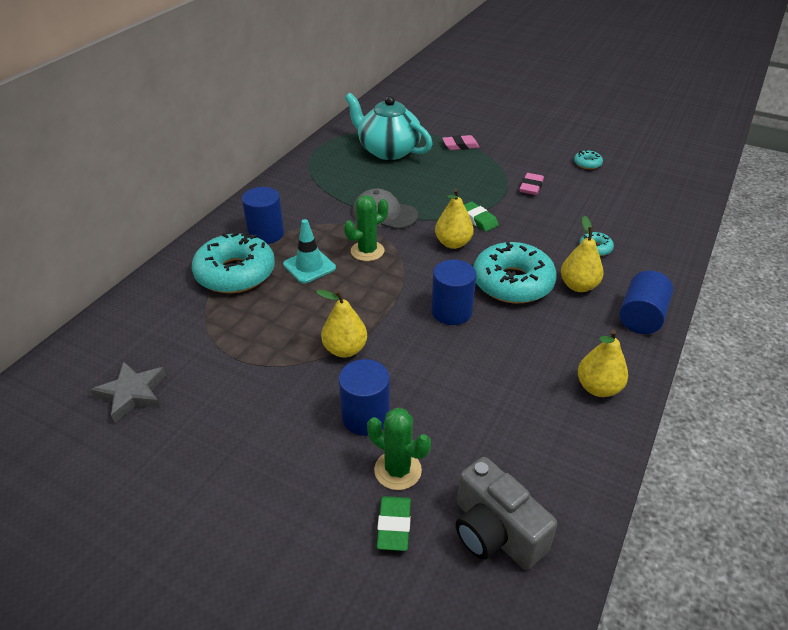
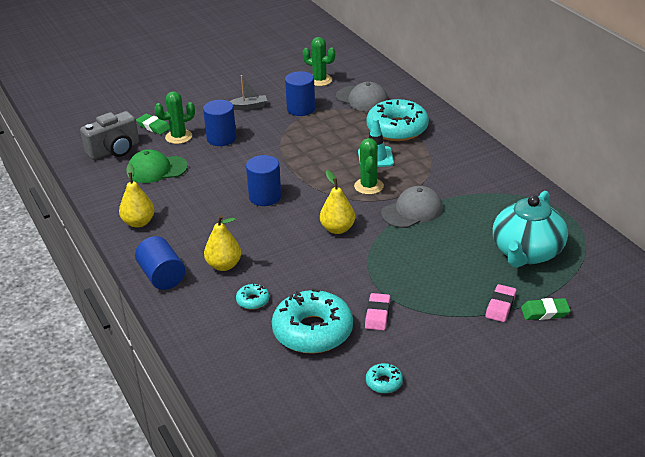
camera: 125 degrees right, 5 degrees down
grey star [90,361,166,423] -> green cactus [303,37,335,86]
blue cylinder [242,187,284,244] -> blue cylinder moved to [285,71,315,116]
yellow pear [316,290,367,358] -> none
turquoise teapot [345,93,432,160] -> turquoise teapot turned 135 degrees clockwise [493,191,568,268]
grey camera [456,457,557,570] -> grey camera turned 150 degrees clockwise [80,111,139,160]
green eraser [464,202,499,232] -> green eraser moved to [521,298,571,320]
turquoise donut [473,242,557,304] -> turquoise donut moved to [272,289,353,354]
pink eraser [519,173,544,195] -> pink eraser turned 45 degrees clockwise [365,293,390,331]
none -> green cap [128,149,188,183]
none -> grey boat [229,75,267,110]
none -> grey cap [336,82,388,111]

